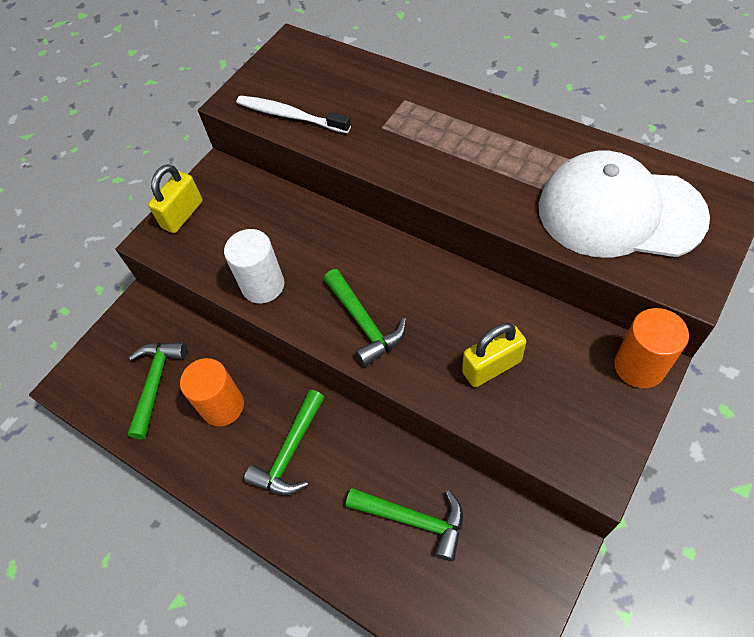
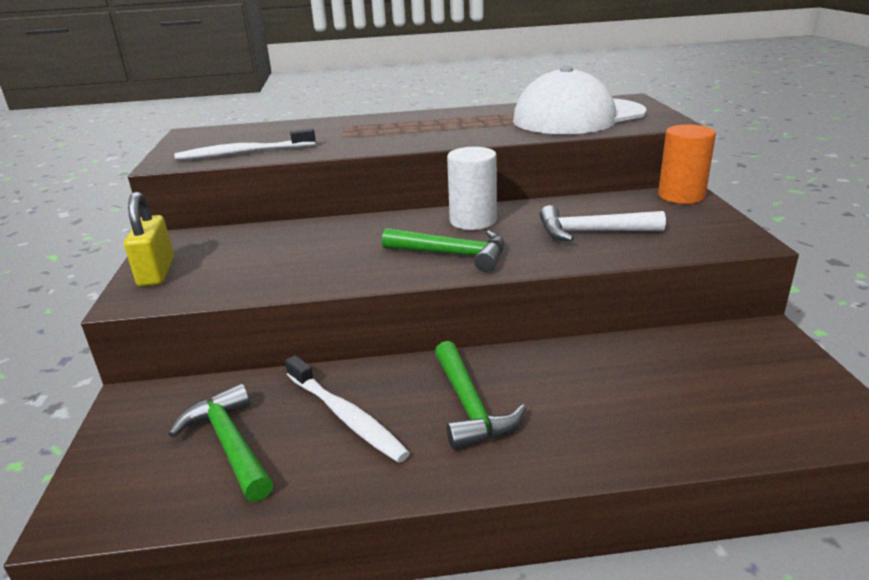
camera: 45 degrees left, 30 degrees down
orange cylinder [180,358,244,426] -> white toothbrush [285,356,410,463]
white cylinder [224,229,284,304] -> white cylinder moved to [447,147,497,230]
green hammer [346,488,463,561] -> none
yellow padlock [462,323,526,387] -> white hammer [540,205,666,242]

